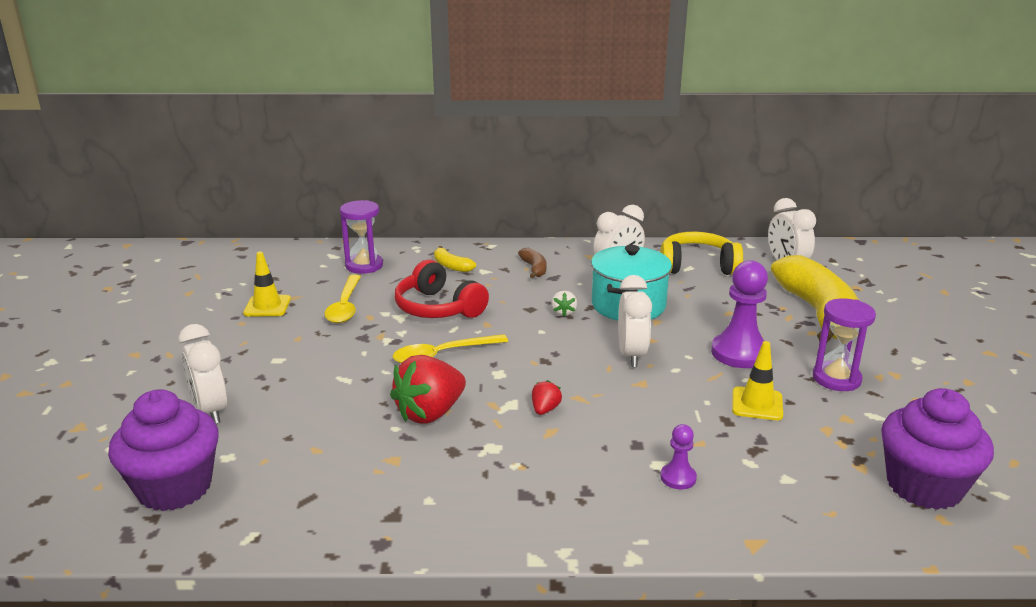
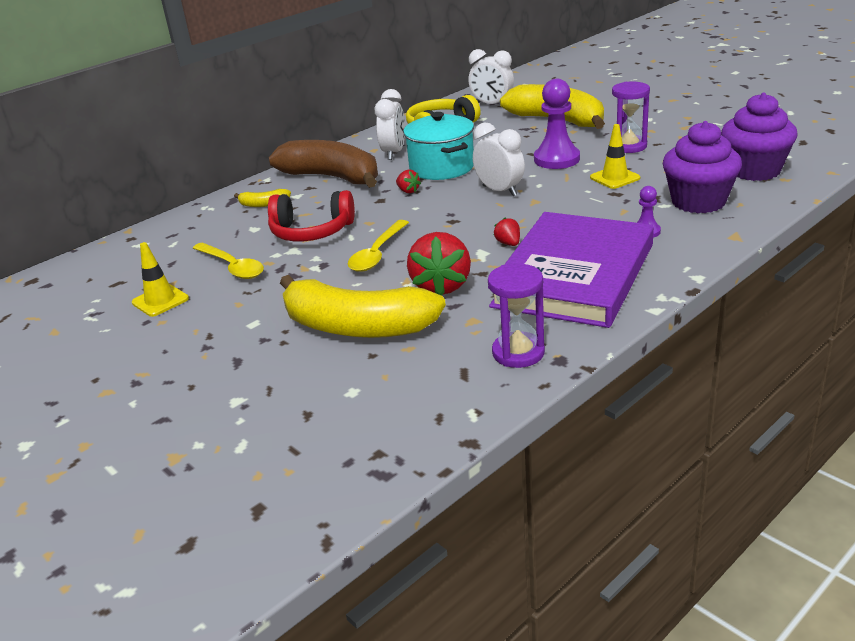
camera: 40 degrees left, 5 degrees up
purple cupcake [108,389,219,511] -> purple cupcake moved to [663,121,742,213]
white clock [178,324,228,424] -> none
purple hourglass [340,200,383,274] -> purple hourglass moved to [488,263,545,368]
brown banana [518,248,547,278] -> brown banana [269,140,378,188], size x2.42
white strawberry [551,290,577,317] -> red strawberry [396,169,421,193]
none -> yellow banana [280,275,446,338]
none -> purple book [488,212,654,328]

